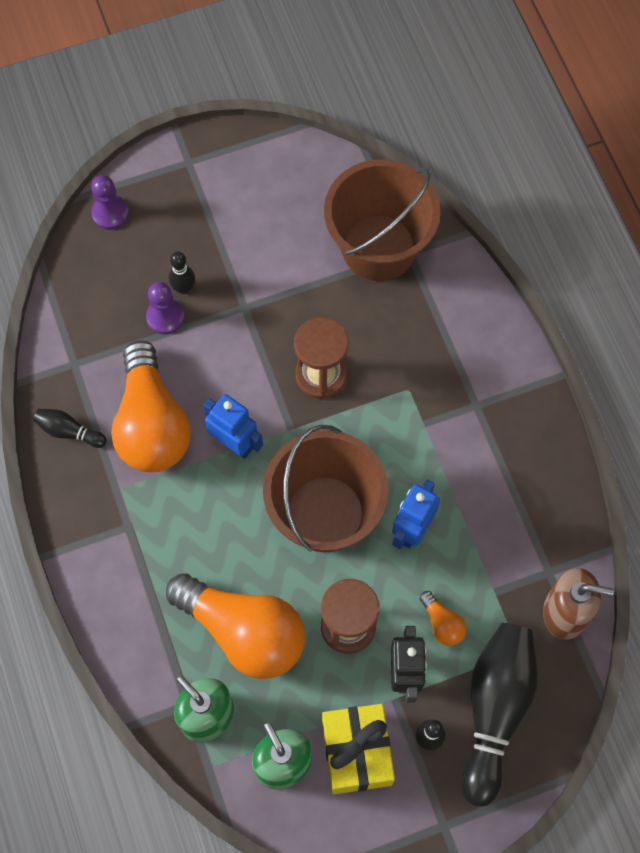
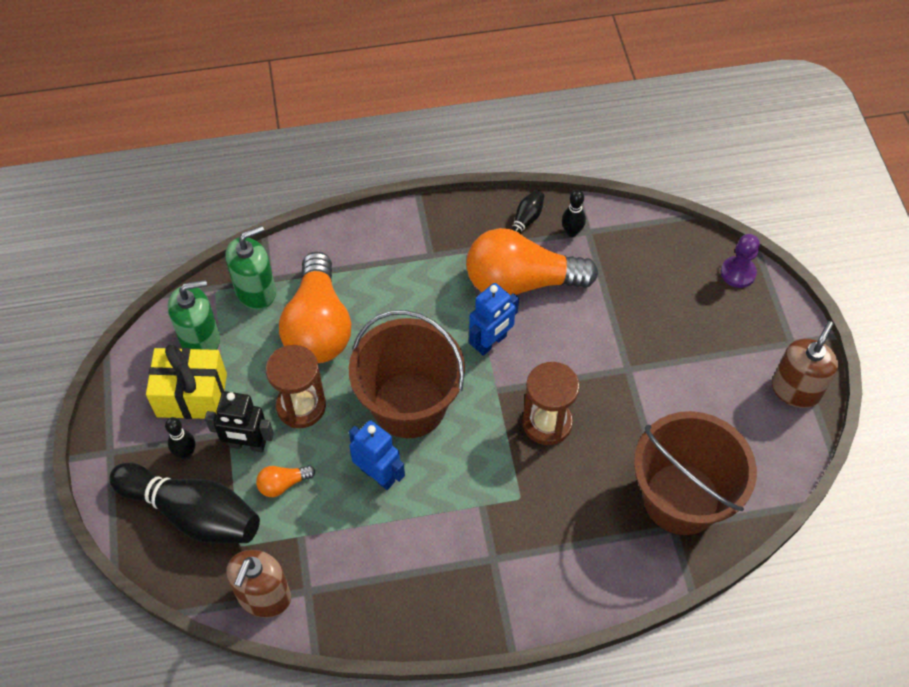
camera: 100 degrees right, 10 degrees down
purple pawn [146,282,185,335] -> none
orange light bulb [166,573,305,679] -> orange light bulb turned 45 degrees counterclockwise [279,252,351,363]
black bowling pin [169,252,195,294] -> black bowling pin moved to [562,190,586,237]
none -> brown soap dispenser [772,321,838,408]

